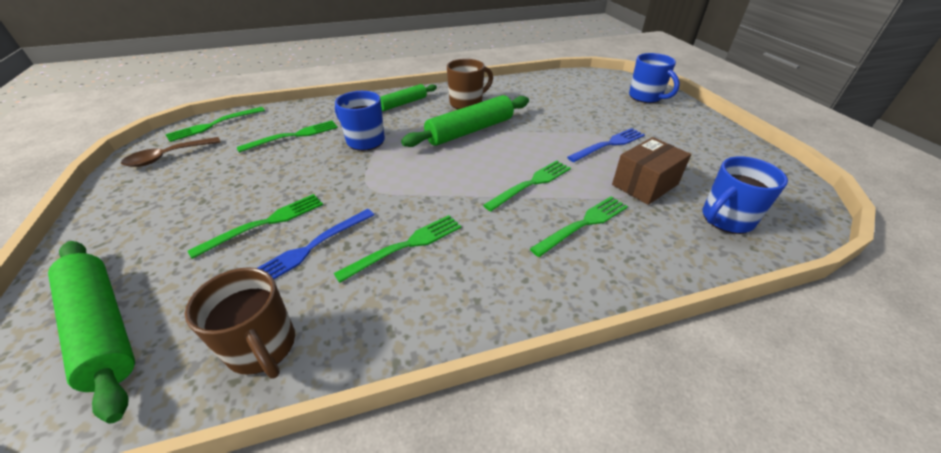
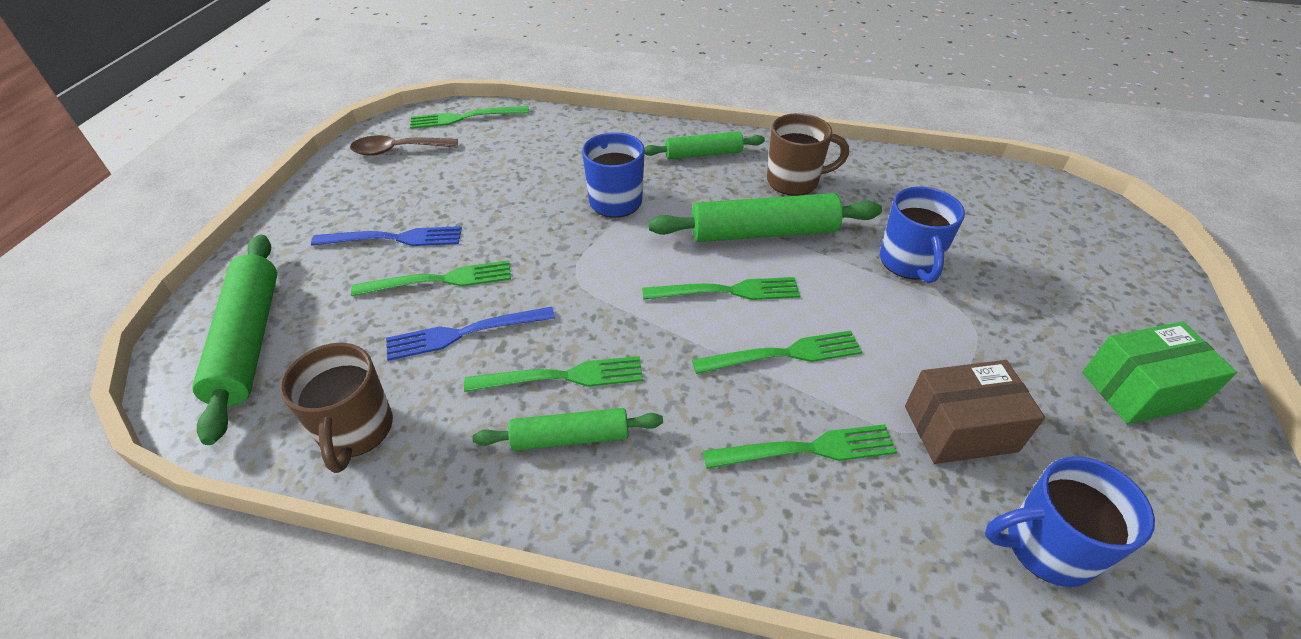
camera: 30 degrees right, 5 degrees up
green fork [237,120,338,153] -> green fork moved to [642,277,801,300]
blue fork [567,128,645,162] -> blue fork moved to [311,226,462,246]
blue mug [629,53,680,103] -> blue mug moved to [880,186,965,283]
none -> green rolling pin [473,408,663,451]
none -> green box [1082,321,1237,424]

